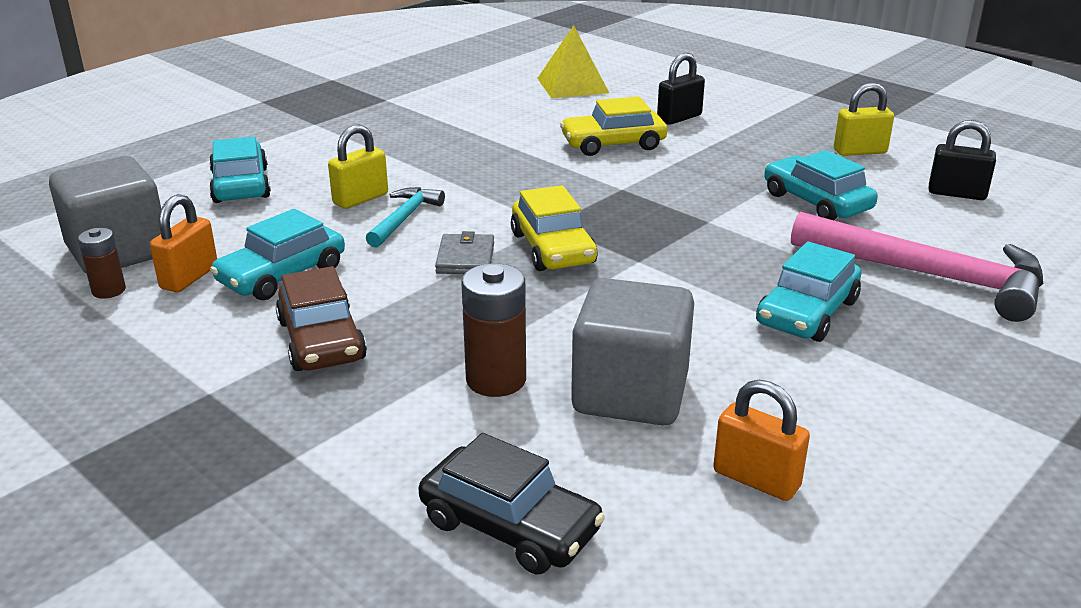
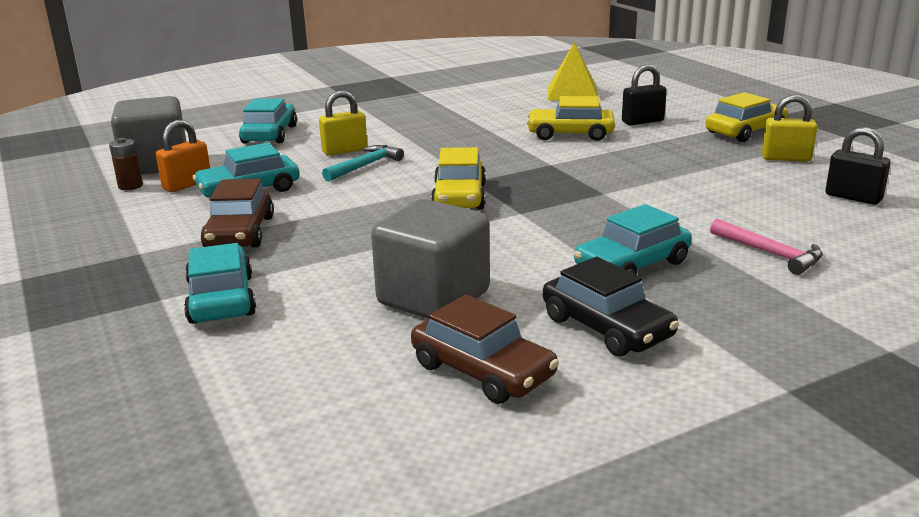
camera: 20 degrees right, 5 degrees down
black car [419,433,605,575] -> black car moved to [543,257,679,357]
grey wallet [435,231,494,274] -> none
brown battery [461,263,526,397] -> none
orange padlock [713,380,810,501] -> brown car [411,294,559,404]
turquoise car [764,150,878,220] -> turquoise car moved to [184,243,256,324]
pink hammer [791,212,1043,322] -> pink hammer [710,219,823,275], size x0.51
none -> yellow car [705,92,788,142]

